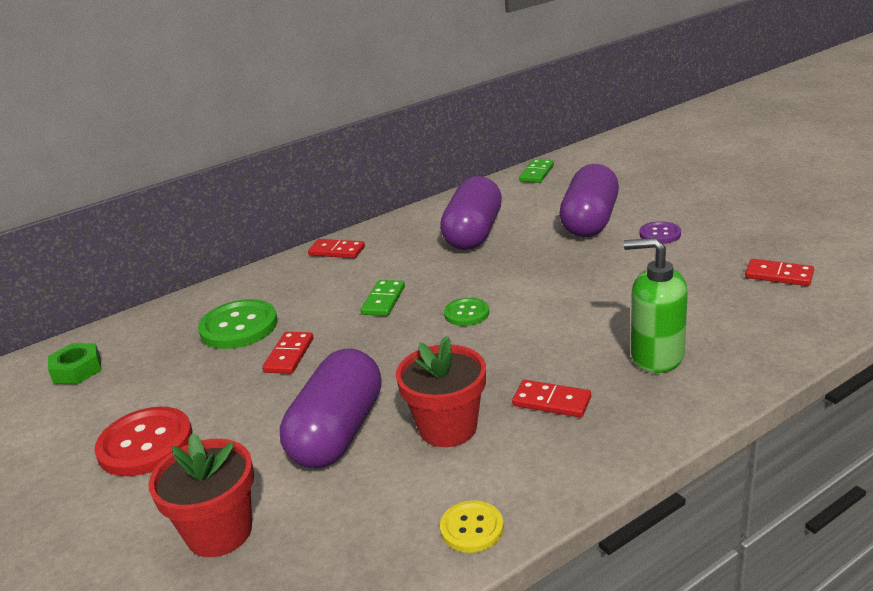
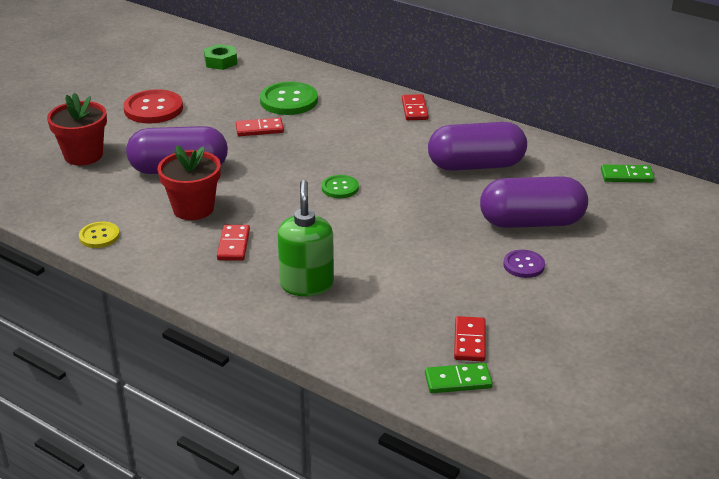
camera: 65 degrees right, 5 degrees up
green domino [361,280,405,316] -> green domino moved to [425,363,493,393]

